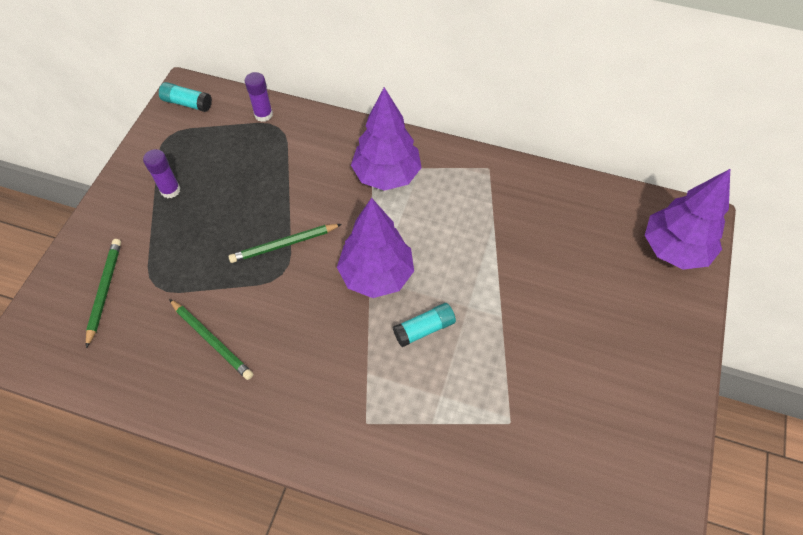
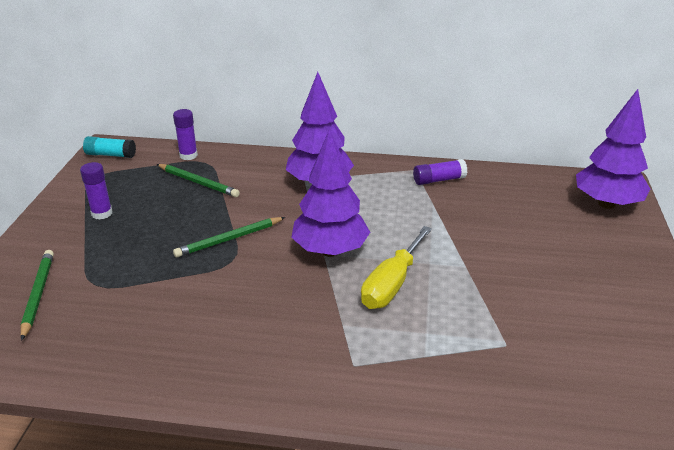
camera: 10 degrees left, 25 degrees down
green pencil [169,299,253,380] -> green pencil moved to [157,164,240,197]
turquoise glue stick [393,303,456,347] -> yellow screwdriver [361,226,432,309]
none -> purple glue stick [413,159,467,185]

